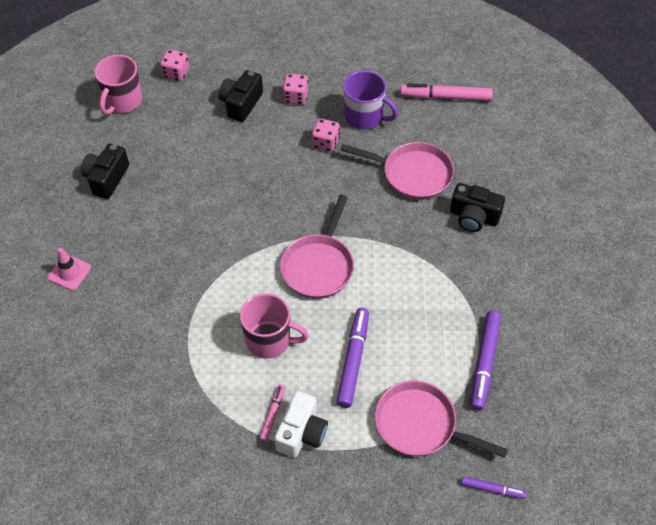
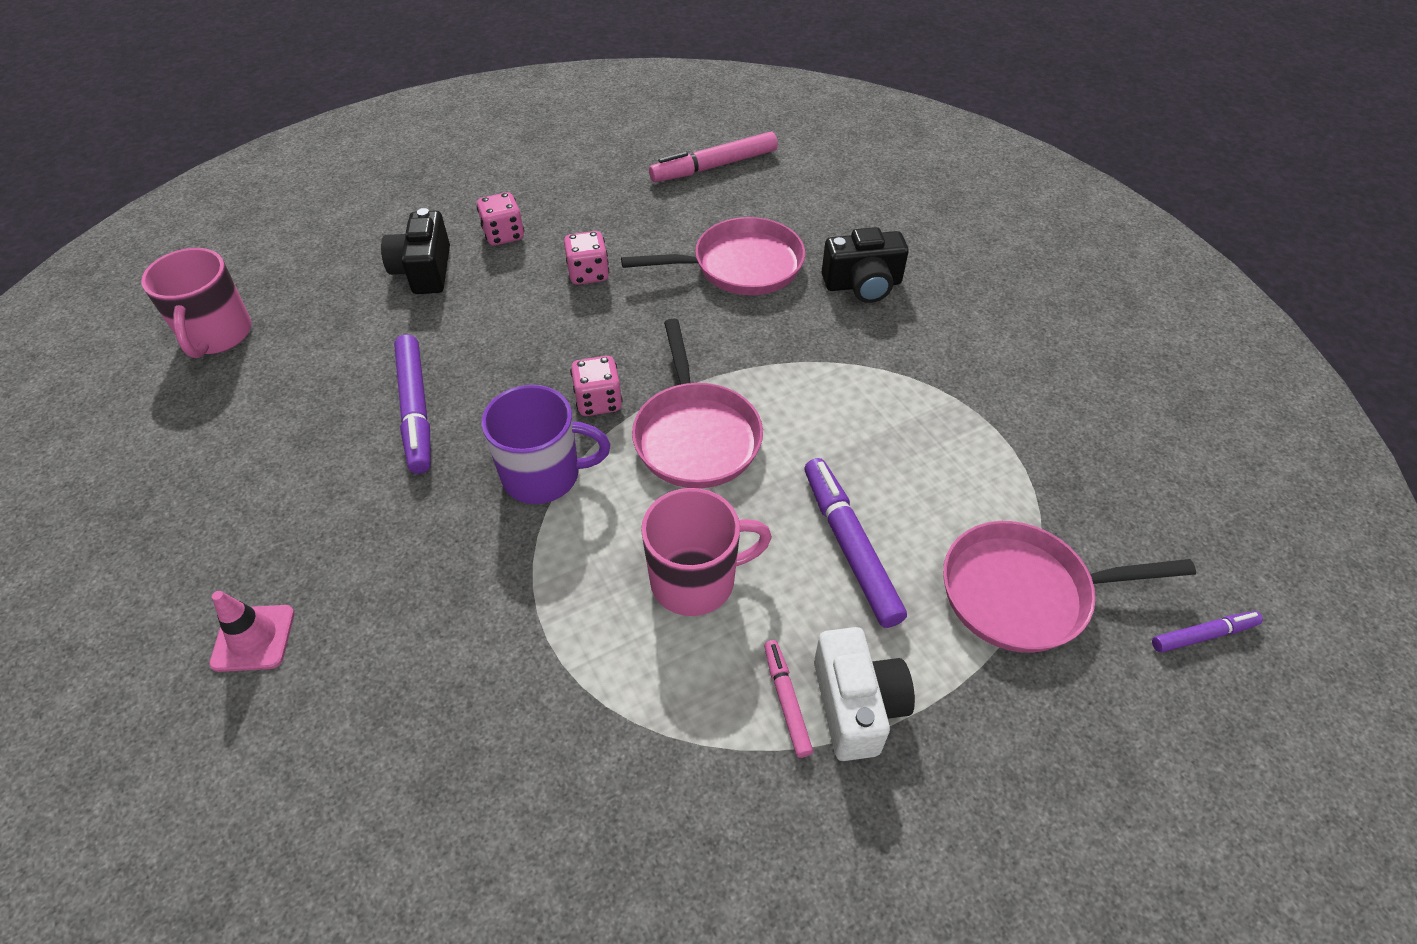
camera: 30 degrees left, 5 degrees down
black camera [81,144,129,199] -> none
pink dice [160,49,189,81] -> pink dice moved to [570,356,623,416]
purple mug [343,71,398,130] -> purple mug moved to [481,385,610,504]
purple marker [471,311,501,411] -> purple marker moved to [394,334,431,474]

